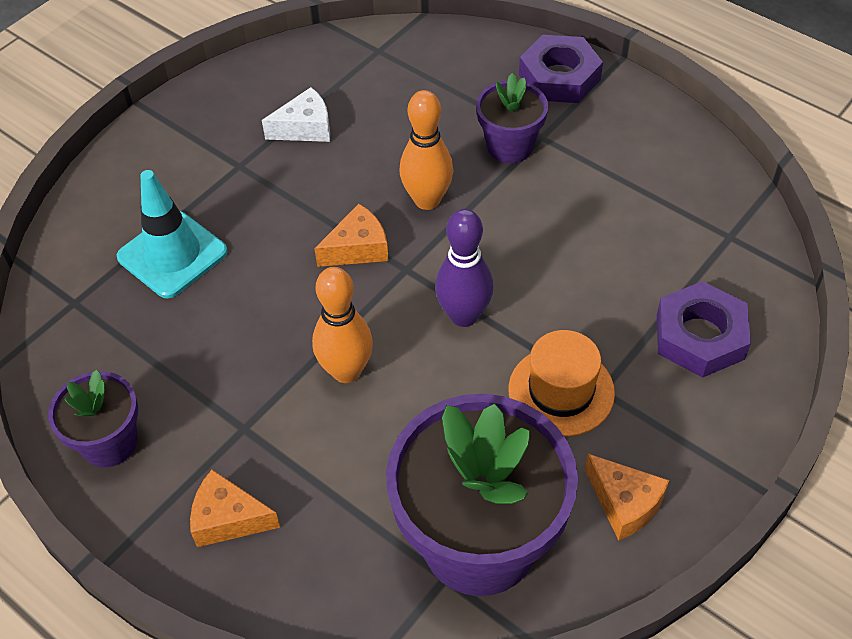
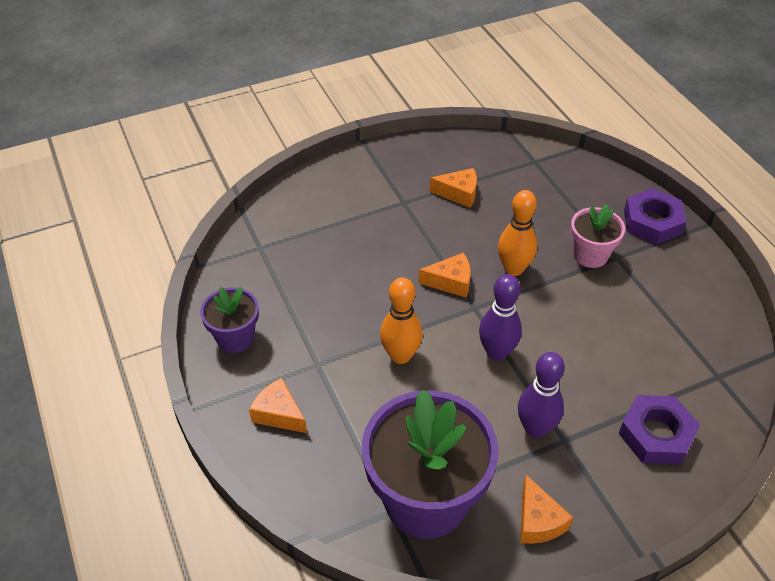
camera: 25 degrees right, 5 degrees down
turquoise traffic cone [117,170,228,299] -> none
white cheese [262,87,330,142] -> orange cheese [430,168,477,208]
purple flower pot [476,73,548,163] -> pink flower pot [571,204,625,268]
orange hat [508,330,615,437] -> purple bowling pin [518,352,565,438]

